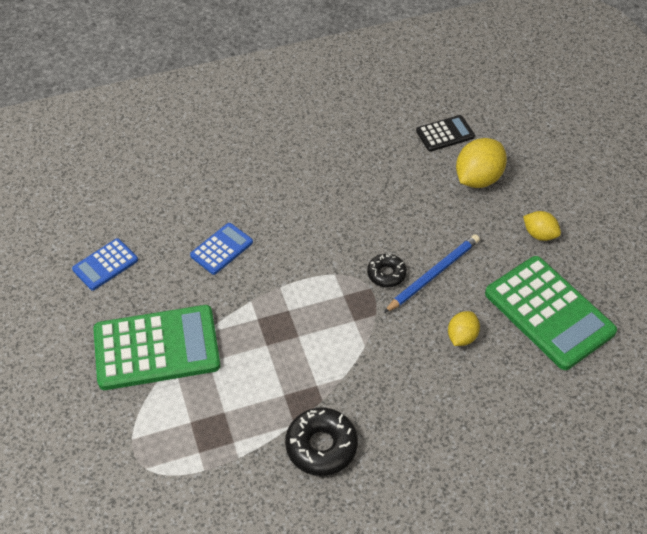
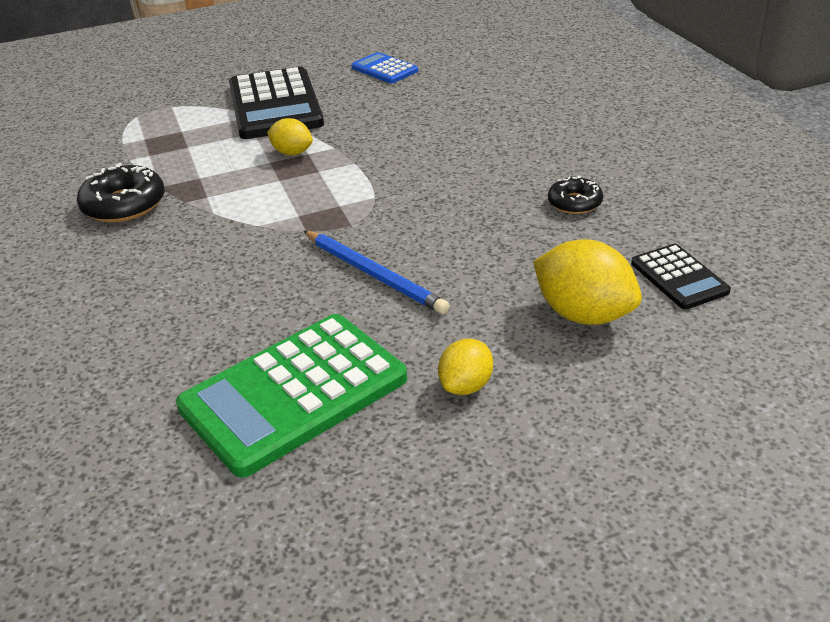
camera: 90 degrees right, 15 degrees down
green calculator [93,305,221,390] -> black calculator [229,67,324,139]
blue calculator [190,223,253,275] -> none
black donut [367,254,407,288] -> black donut moved to [548,176,603,214]
yellow lemon [448,311,480,346] -> yellow lemon moved to [267,118,313,155]

